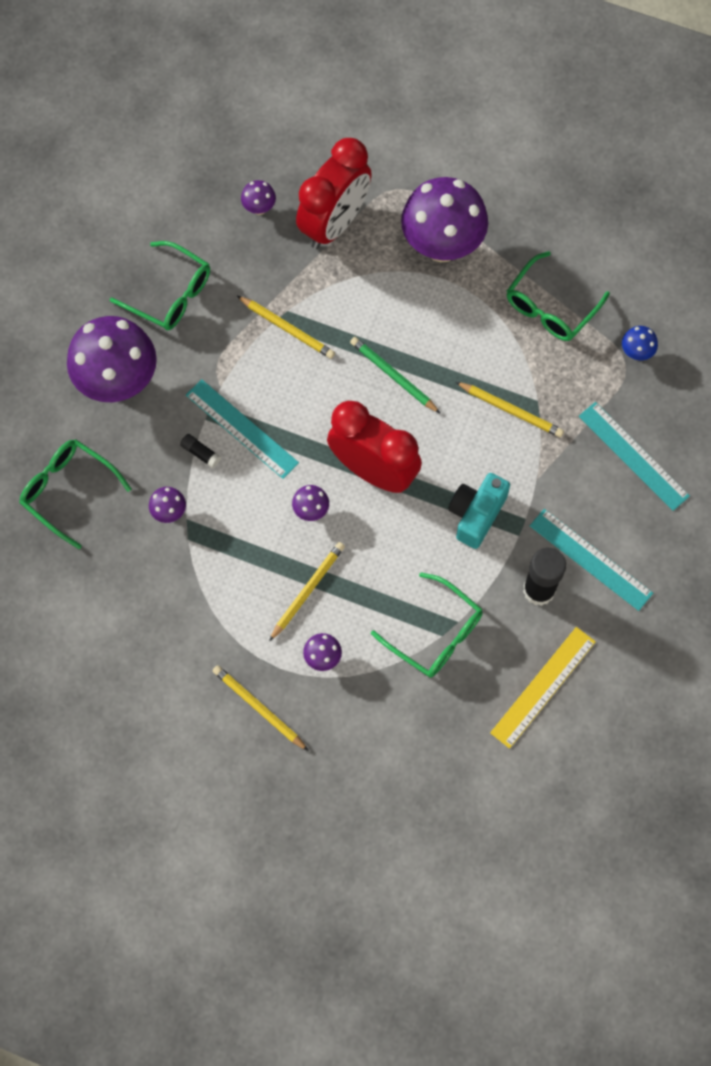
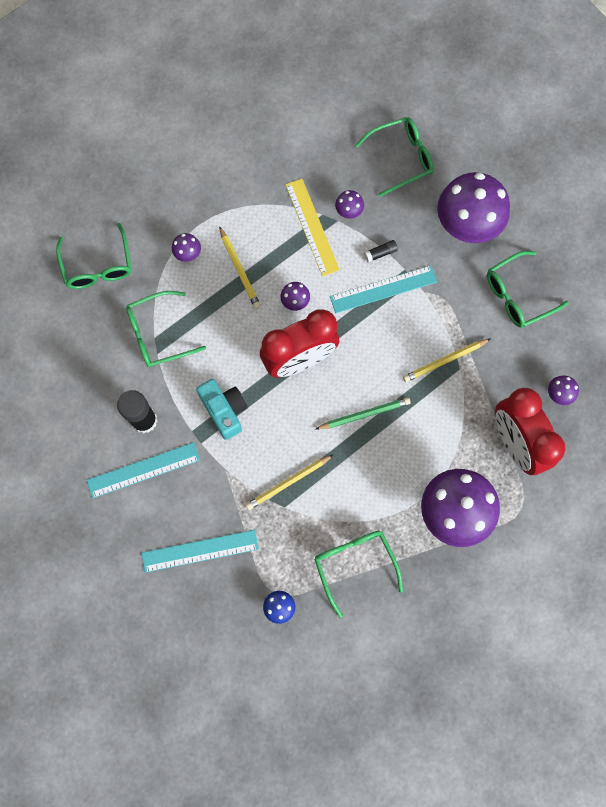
camera: 120 degrees right, 5 degrees up
yellow pencil [213,665,309,751] -> none
yellow ruler [490,627,596,749] -> yellow ruler moved to [285,179,340,276]
none -> green glasses [56,223,131,289]

